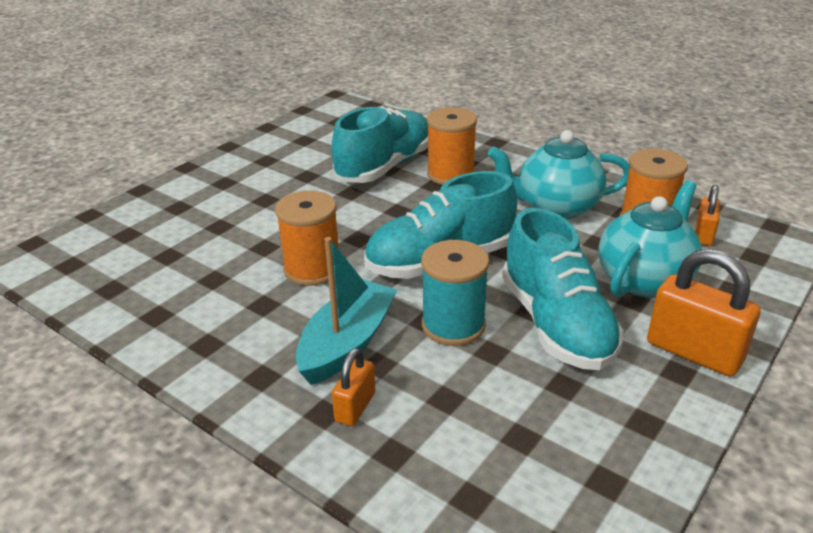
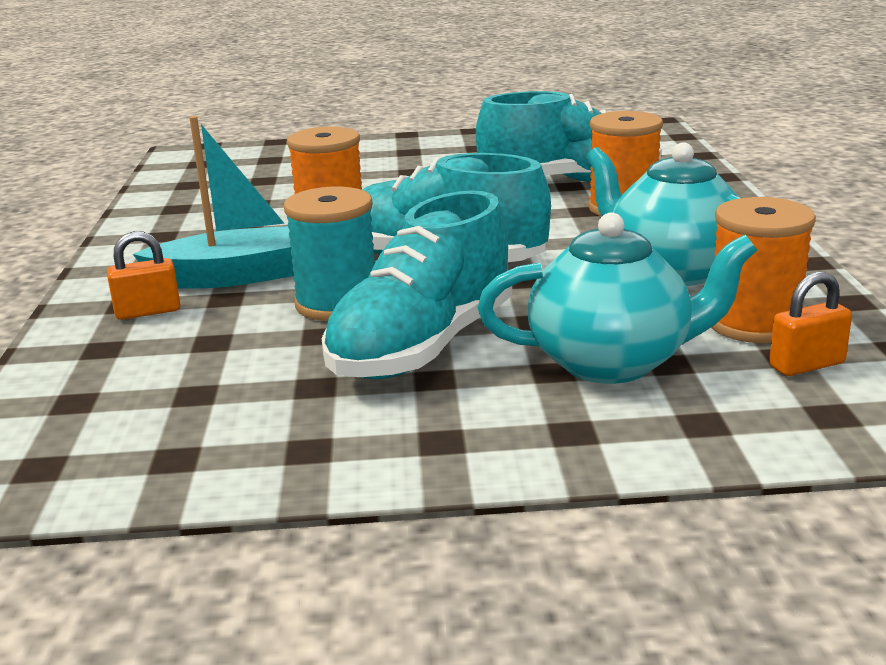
camera: 50 degrees right, 10 degrees down
orange padlock [647,249,760,377] -> none

